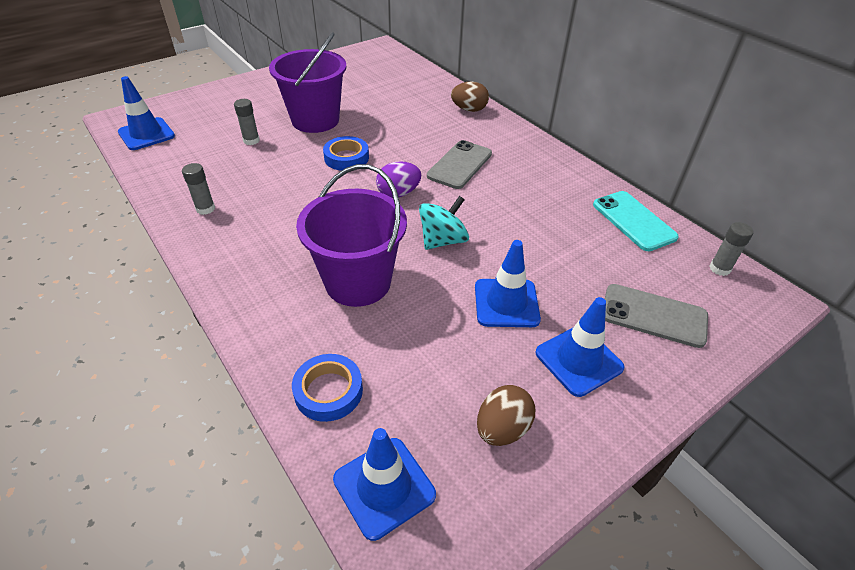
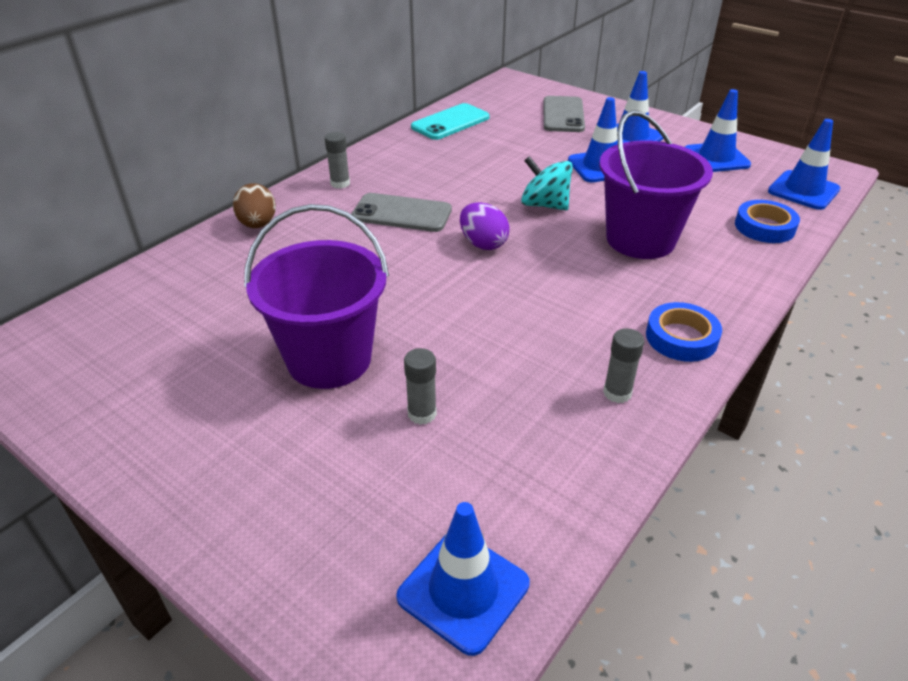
camera: 105 degrees left, 5 degrees down
blue tape [323,136,369,171] -> blue tape moved to [646,302,722,362]
brown egg [477,385,535,446] -> blue traffic cone [685,89,751,172]
grey glue stick [709,222,754,276] -> grey glue stick moved to [325,132,350,189]

